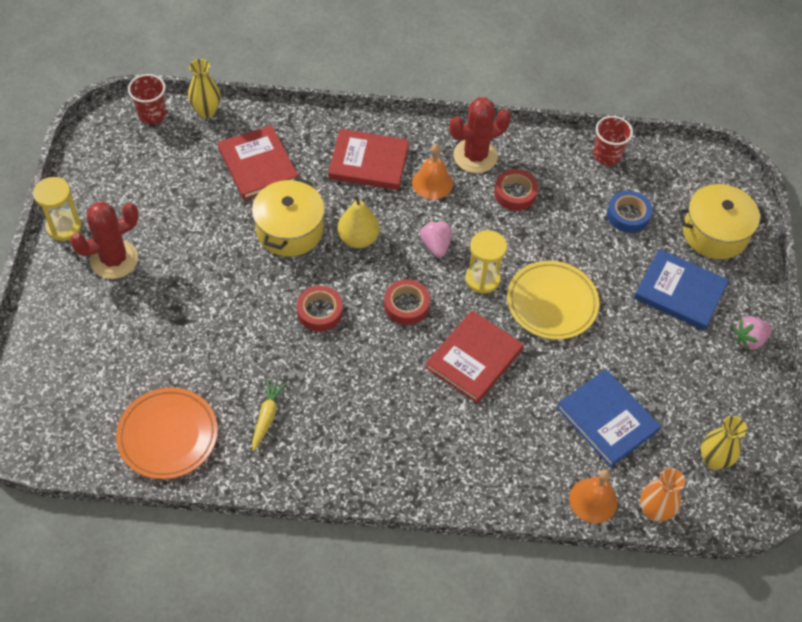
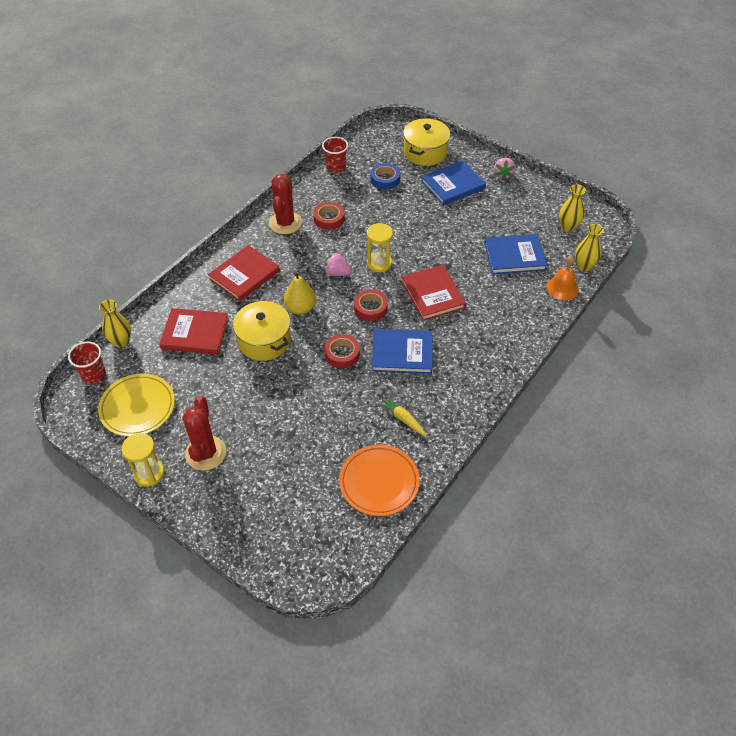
camera: 55 degrees left, 5 degrees down
orange bell [412,144,453,200] -> none
yellow plate [507,261,599,340] -> yellow plate moved to [98,374,175,437]
orange vase [640,468,685,521] -> yellow vase [575,224,604,271]
none -> blue book [372,329,433,374]

